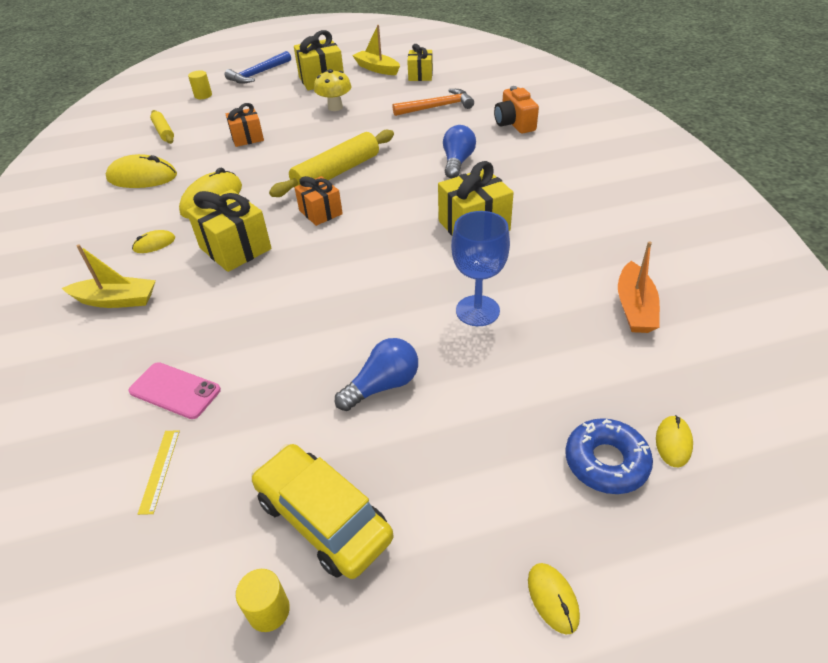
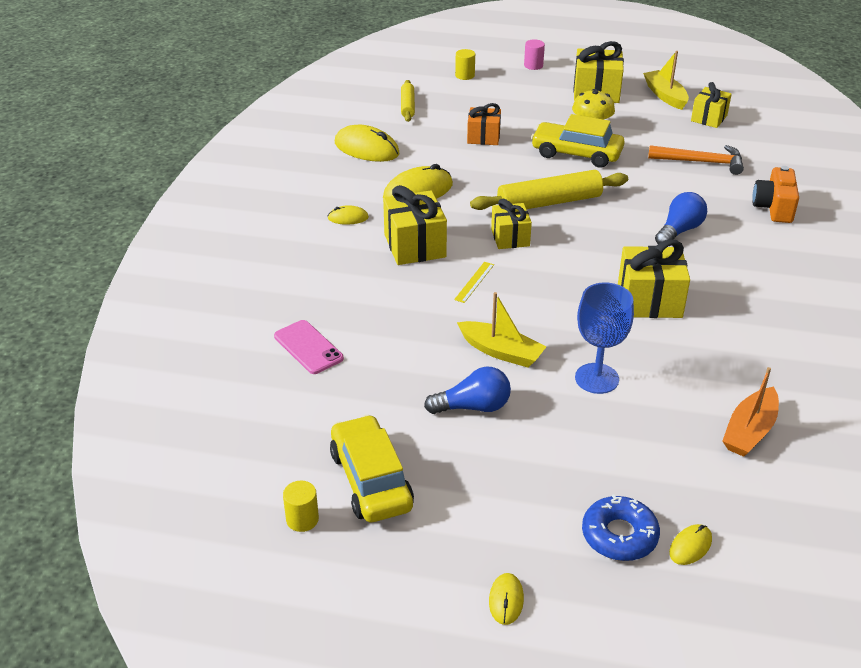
camera: 25 degrees right, 5 degrees down
yellow boat [62,244,156,308] -> yellow boat moved to [457,292,546,368]
yellow ruler [138,430,180,515] -> yellow ruler moved to [454,262,494,303]
blue hammer [225,51,291,84] -> pink cylinder [524,39,545,70]
orange gift [294,176,343,226] -> yellow gift [491,199,532,249]
none -> yellow car [531,114,624,168]

